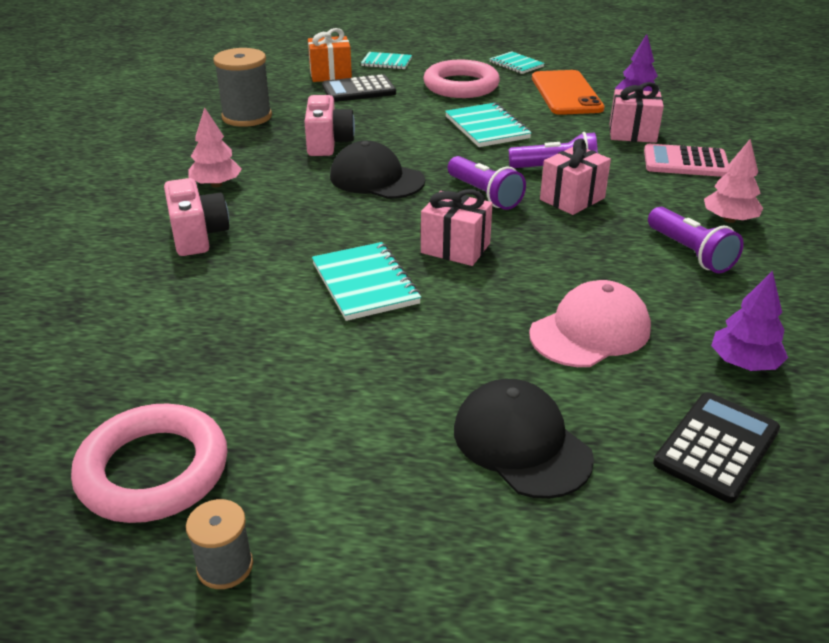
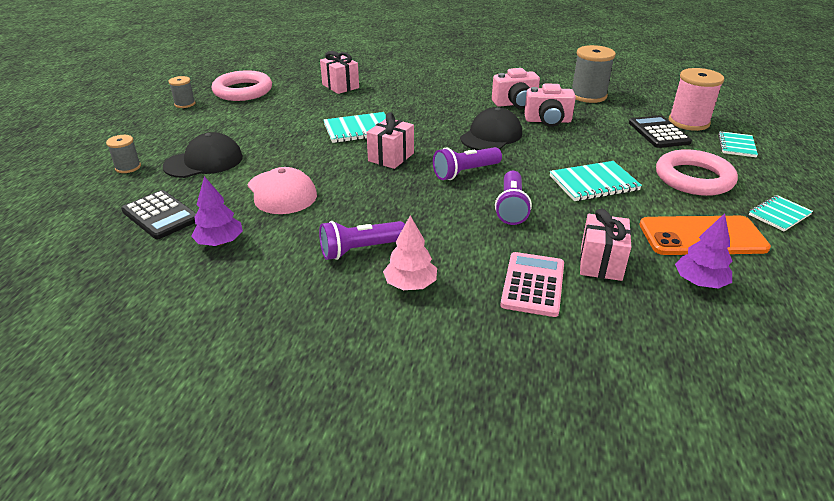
camera: 95 degrees right, 0 degrees up
pink camera [164,178,229,256] -> pink camera moved to [492,68,540,109]
pink tree [188,107,242,188] -> none
orange gift [308,28,352,82] -> pink spool [669,68,724,131]
pink gift [540,138,611,215] -> pink gift moved to [320,51,359,94]
none -> grey spool [106,135,141,173]

